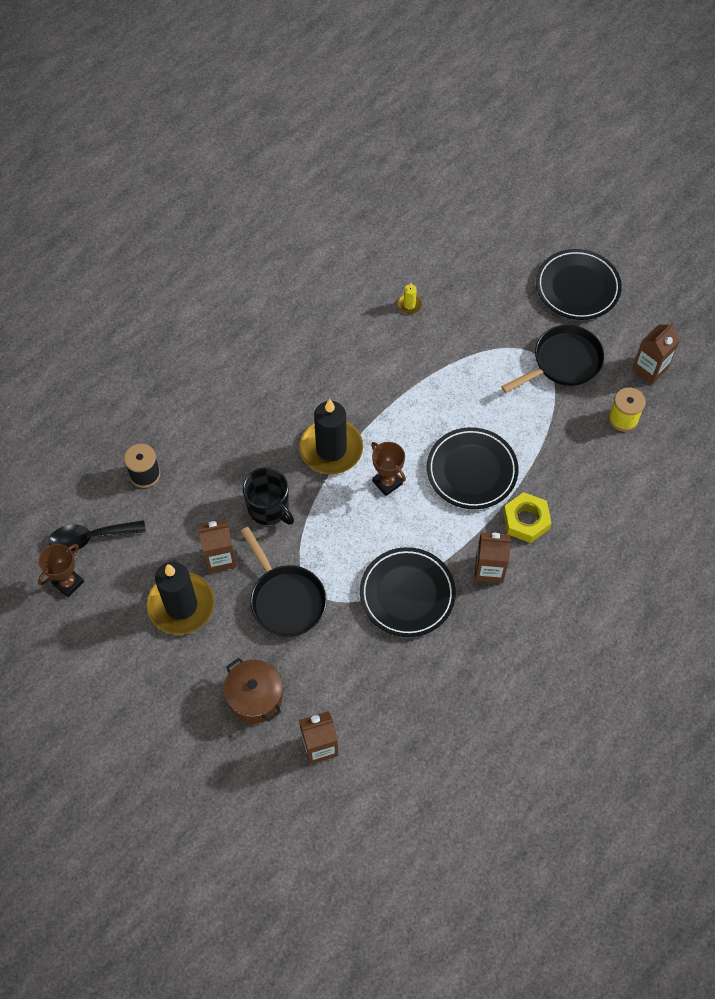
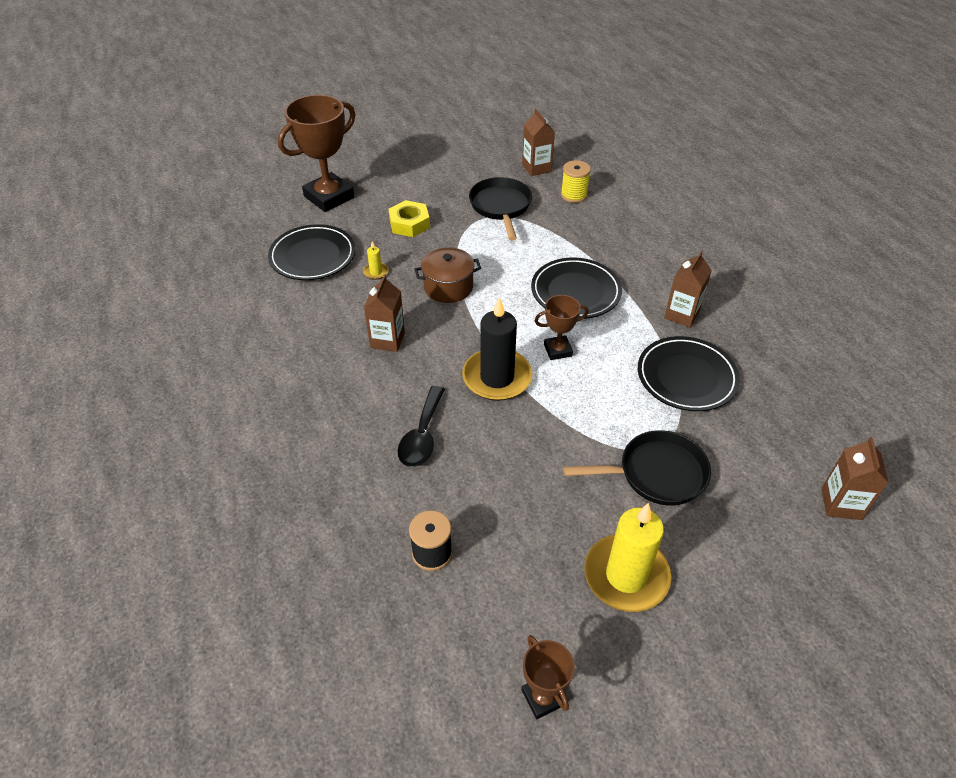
camera: 65 degrees left, 15 degrees down
black spoon [49,520,146,552] -> black spoon moved to [398,386,445,467]
black candle [147,562,214,635] -> yellow candle [584,503,672,612]
brown carton [198,519,237,573] -> brown carton moved to [364,275,405,352]
brown pot [224,658,283,723] -> brown pot moved to [414,247,481,303]
black mug [243,468,294,525] -> none
yellow nut [503,492,551,543] -> yellow nut moved to [389,200,430,237]
black plate [536,249,622,320] -> black plate moved to [268,224,355,280]
none -> brown trophy [278,95,356,212]

